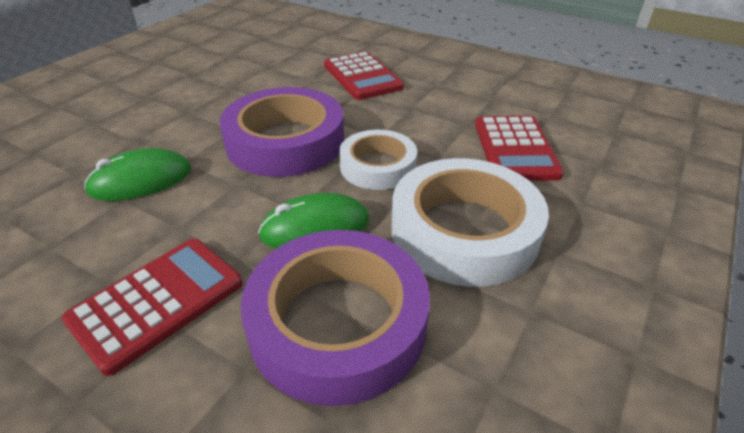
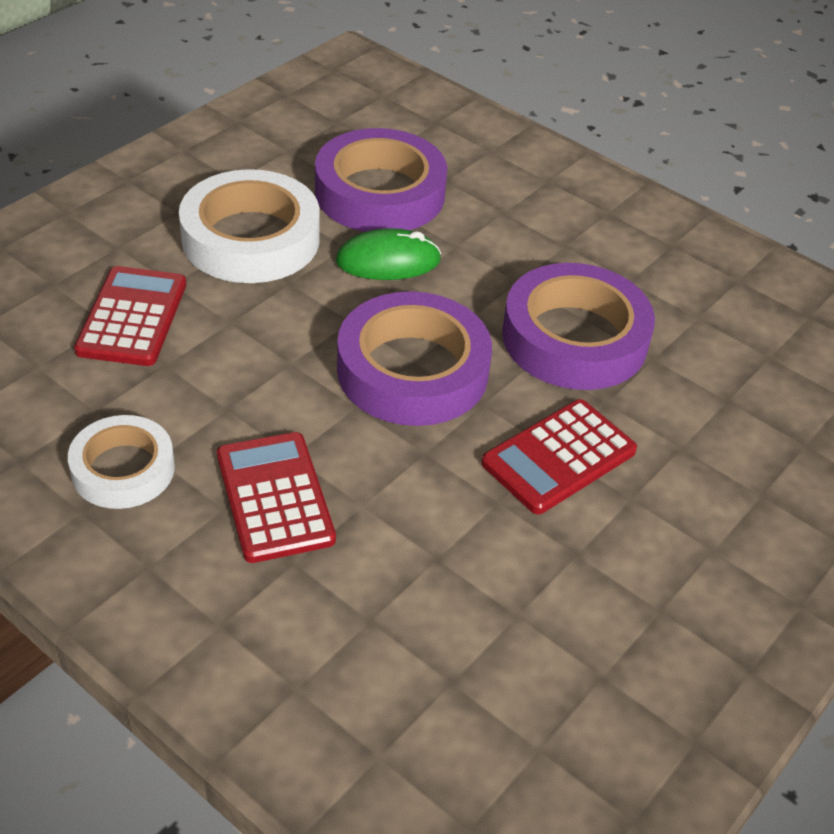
camera: 175 degrees left, 5 degrees up
red calculator [62,239,243,376] -> red calculator moved to [481,399,637,514]
green mouse [84,148,191,201] -> purple tape [502,263,655,390]
white tape [339,130,417,190] -> white tape moved to [68,415,175,509]

